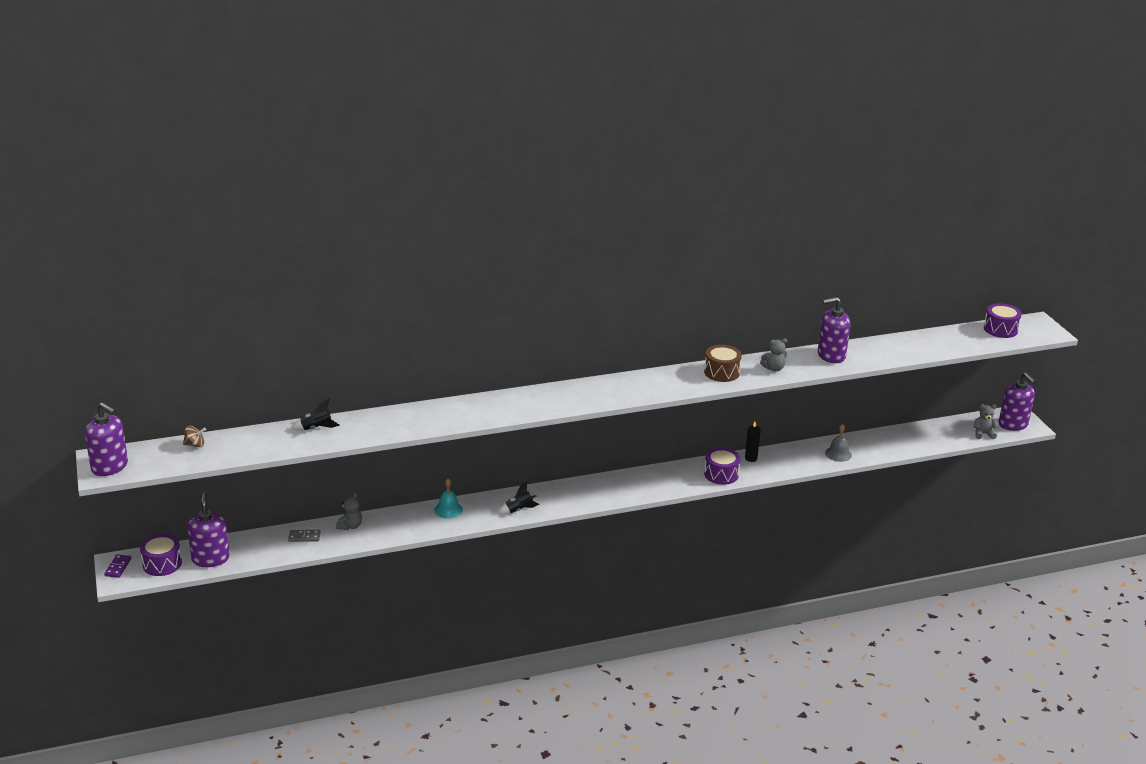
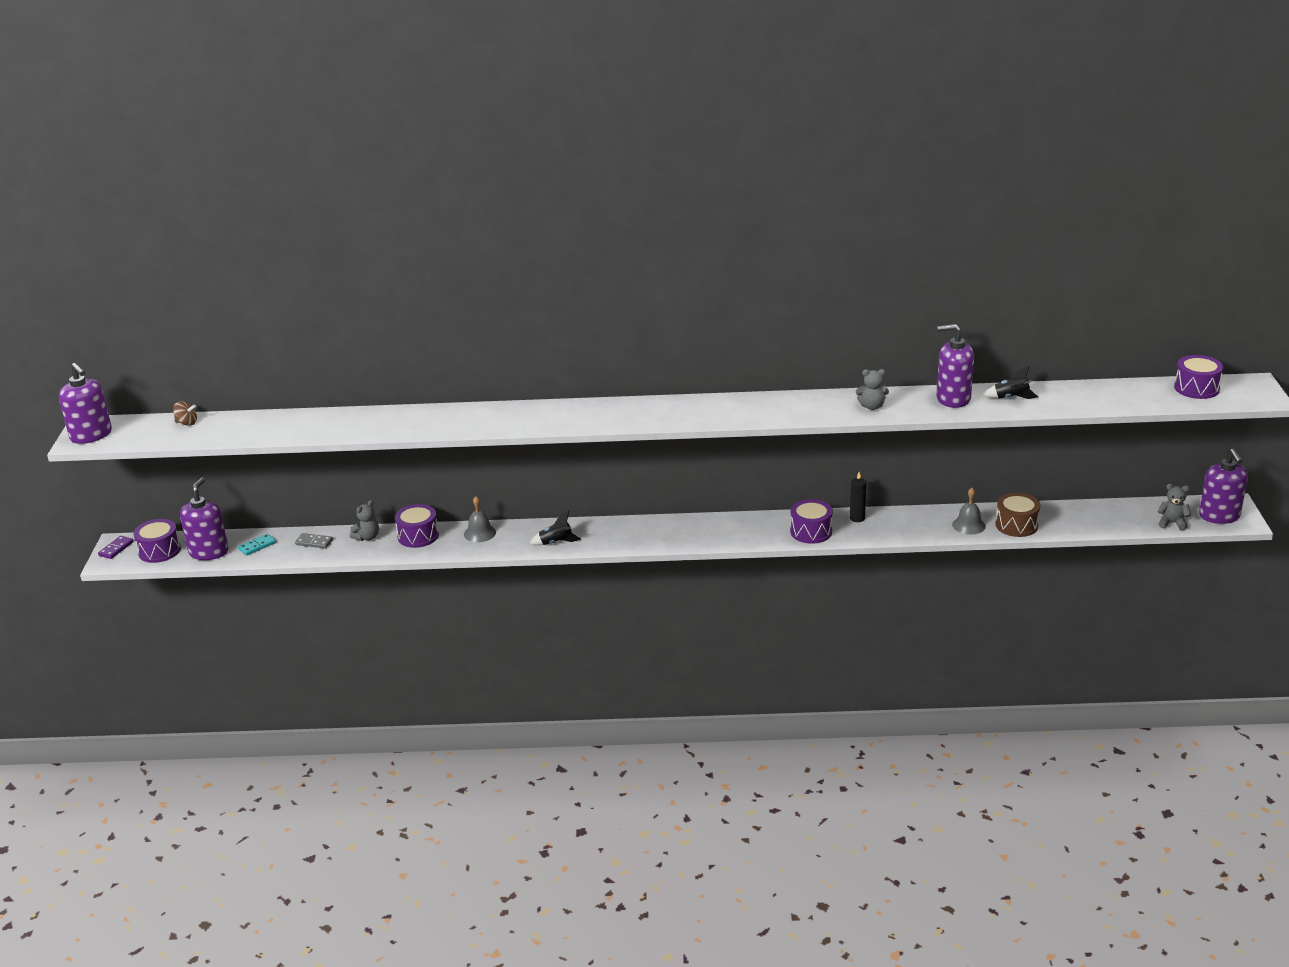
camera: 20 degrees right, 0 degrees up
black rocket [292,398,340,430] -> black rocket moved to [983,366,1038,399]
turquoise bell [434,479,463,519] -> grey bell [464,496,496,542]
brown drum [704,345,742,382] -> brown drum moved to [995,493,1040,537]
none -> turquoise domino [238,534,276,556]
none -> purple drum [395,504,439,548]

